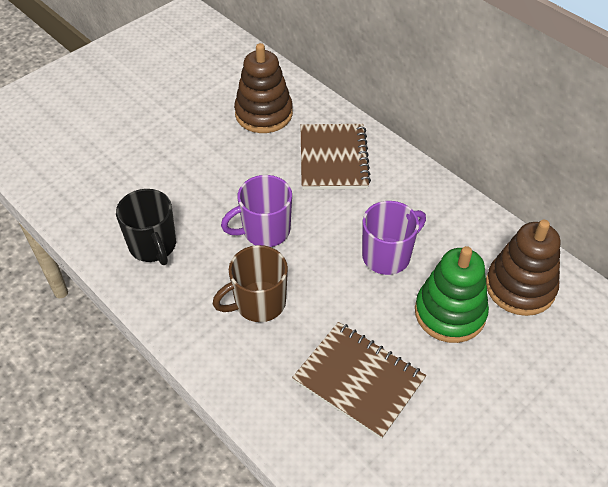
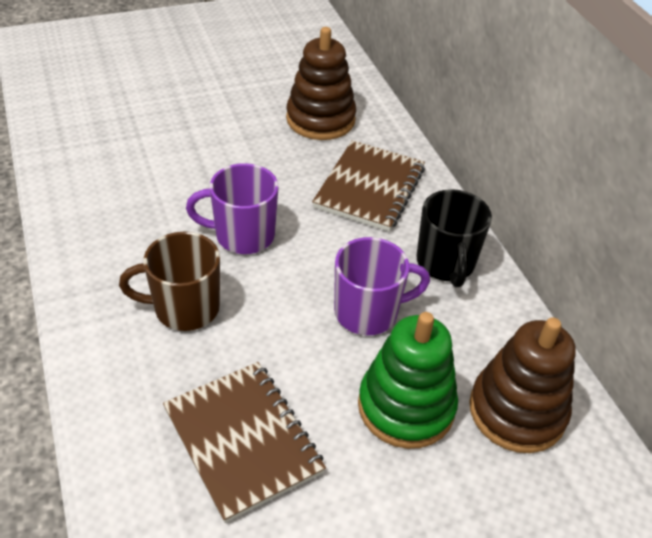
camera: 20 degrees right, 5 degrees down
black mug [116,189,176,265] -> black mug moved to [417,189,492,287]

